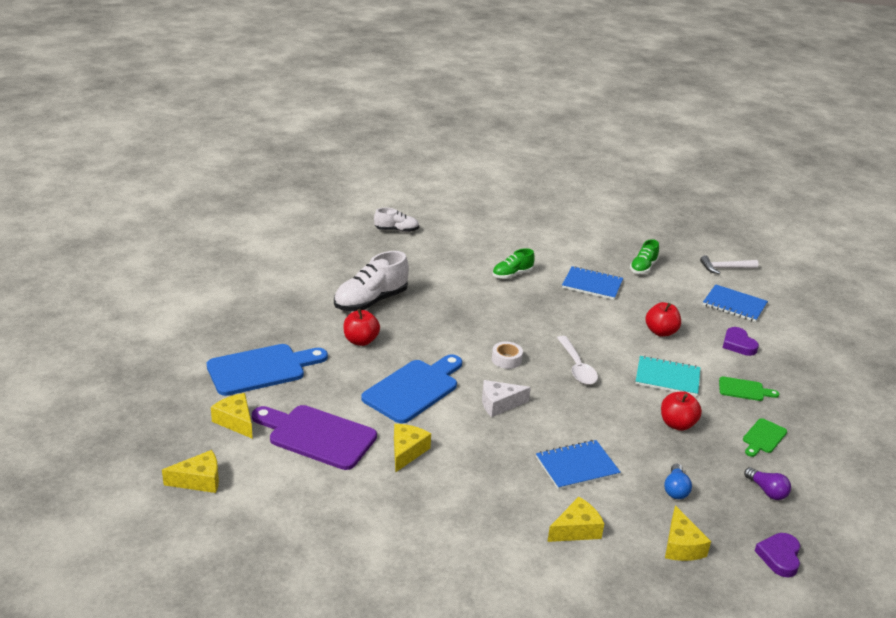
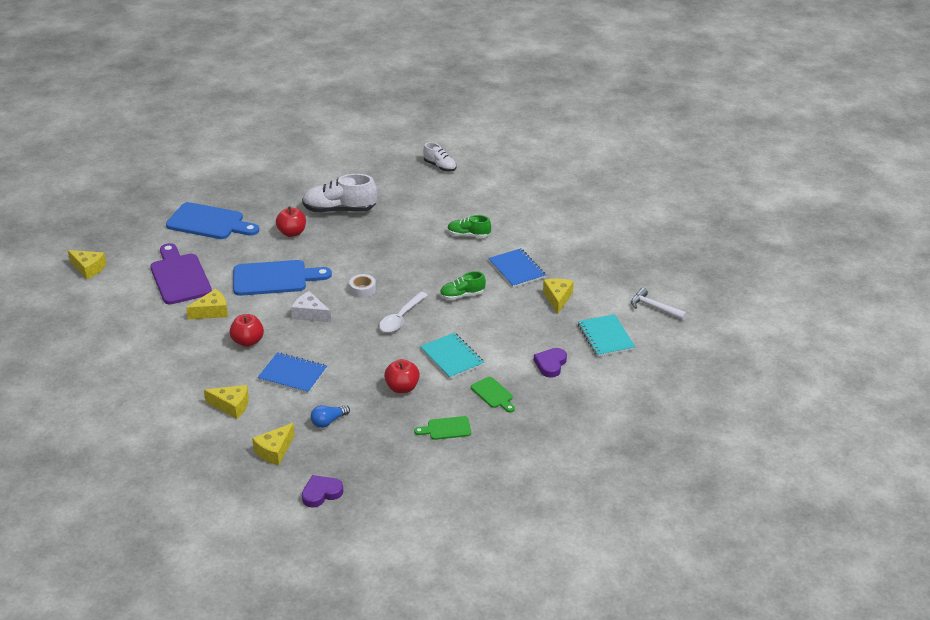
camera: 45 degrees right, 5 degrees up
yellow cheese [211,393,253,439] -> yellow cheese moved to [543,279,574,314]
green shoe [630,239,659,274] -> green shoe moved to [440,271,486,300]
red apple [645,302,681,337] -> red apple moved to [230,314,264,347]
blue notebook [703,284,768,322] -> turquoise notebook [578,314,635,357]
purple light bulb [744,467,791,500] -> none

